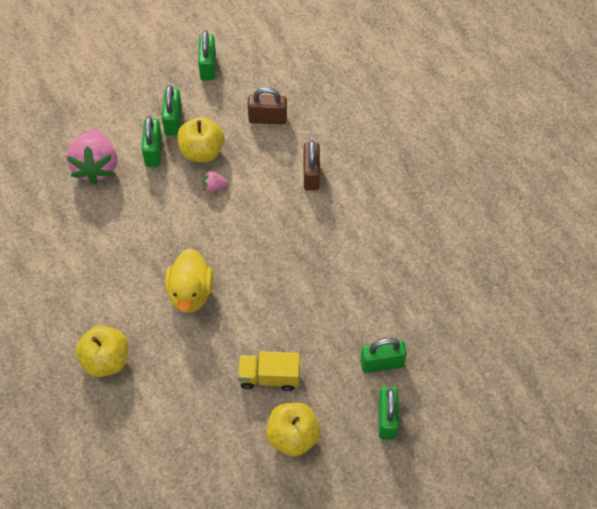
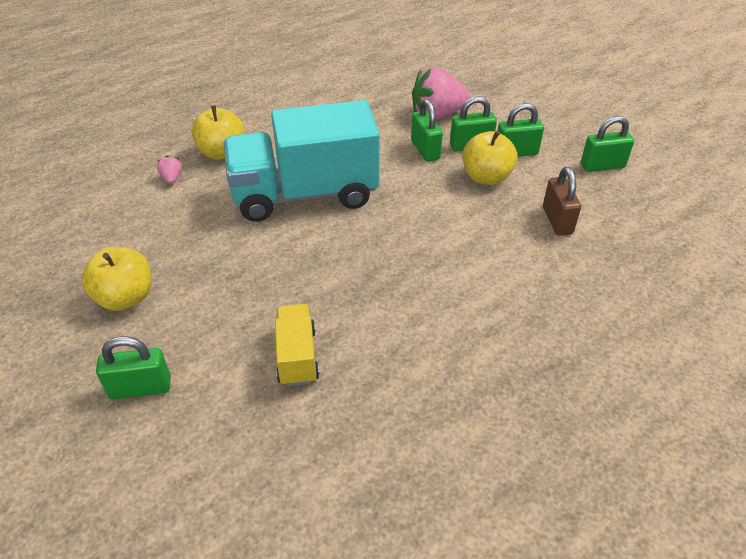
camera: 80 degrees right, 15 degrees down
yellow duck [165,249,213,313] -> turquoise truck [224,100,380,222]
pink strawberry [203,170,228,192] -> pink strawberry moved to [157,156,182,184]
yellow truck [237,351,300,391] -> yellow truck moved to [275,304,320,386]
brown padlock [304,140,320,191] -> none
green padlock [360,338,407,373] -> green padlock moved to [411,99,443,162]

